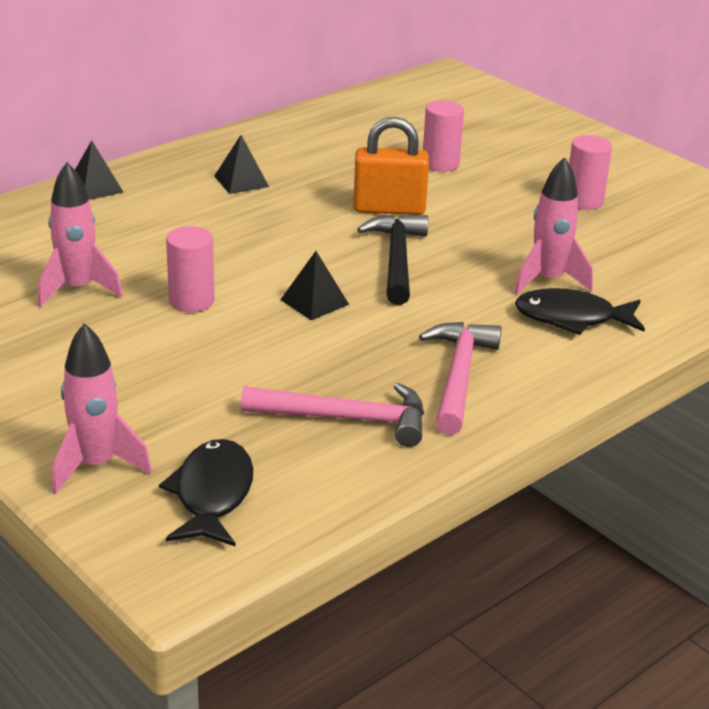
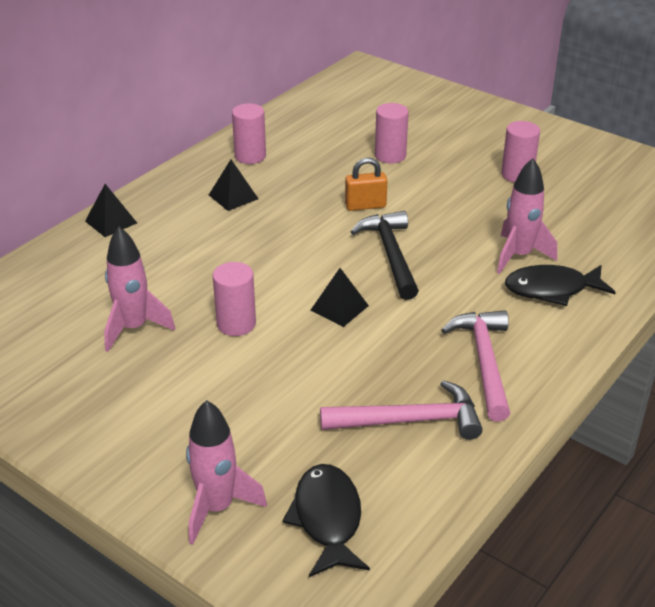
camera: 10 degrees left, 5 degrees up
orange padlock [353,117,429,215] -> orange padlock [345,158,387,211], size x0.66
none -> pink cylinder [232,103,266,164]

